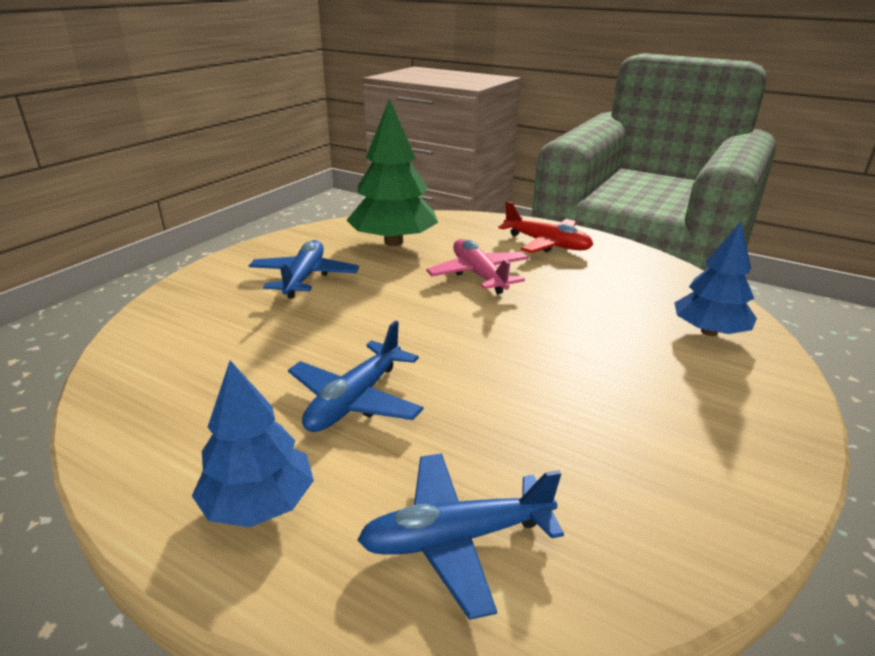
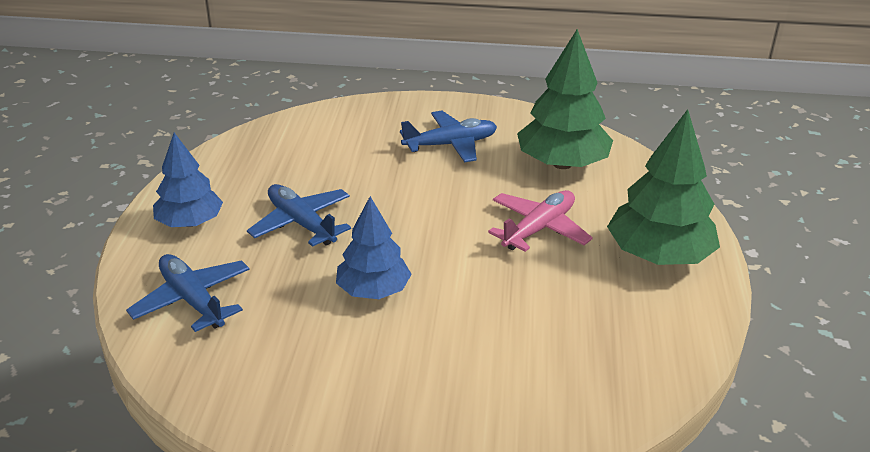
camera: 65 degrees right, 5 degrees up
blue plane [288,320,424,432] -> blue plane turned 45 degrees clockwise [247,184,351,247]
red plane [498,201,593,253] -> green tree [607,109,720,265]
blue tree [674,222,757,336] -> blue tree moved to [336,196,412,299]

